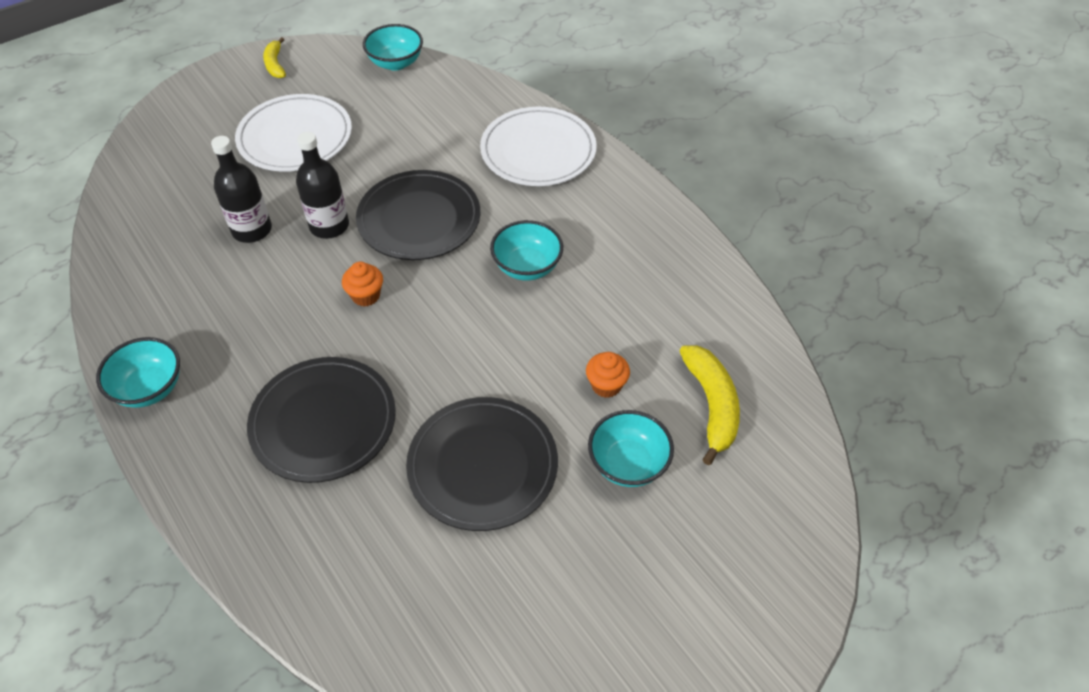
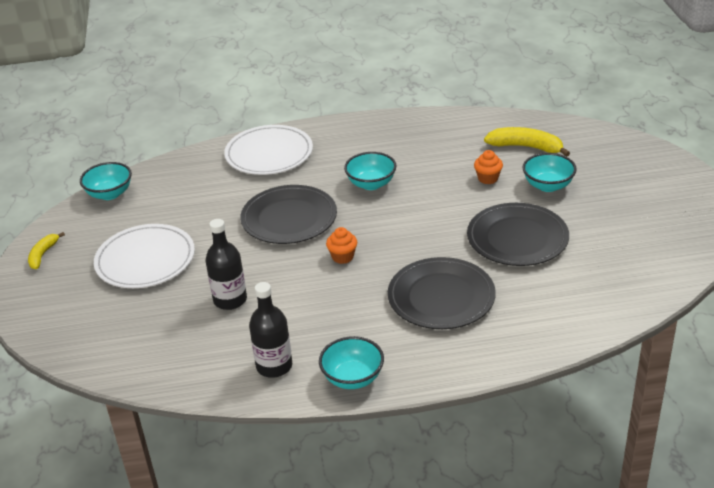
camera: 60 degrees left, 15 degrees down
yellow banana [263,37,286,78] -> yellow banana turned 90 degrees clockwise [28,232,65,269]
black bottle [296,132,349,239] -> black bottle moved to [249,282,292,378]

